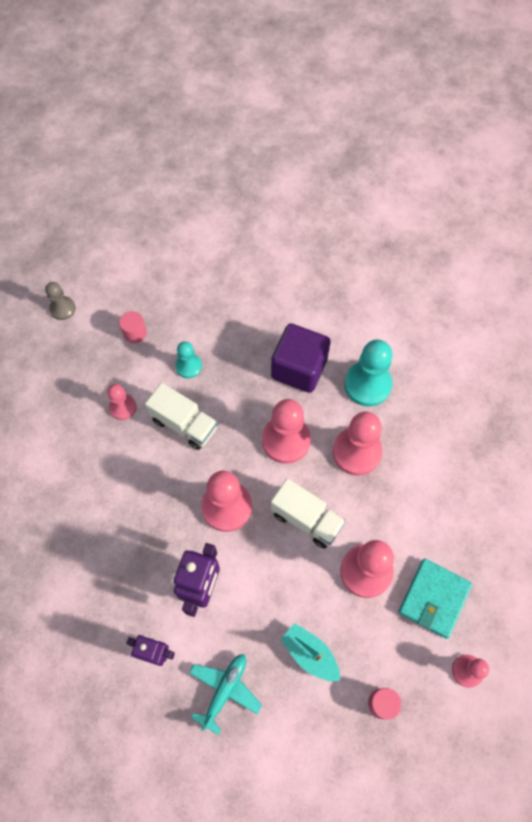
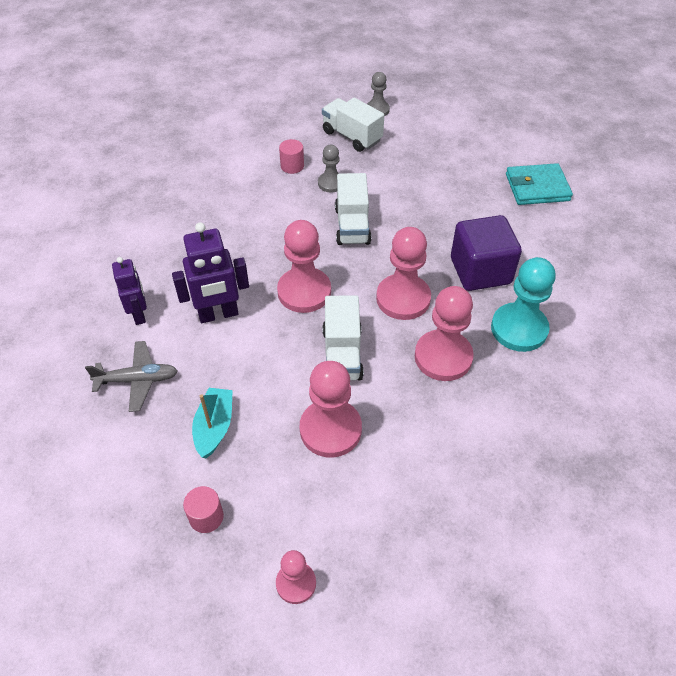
camera: 55 degrees right, 15 degrees down
pink pawn [107,384,137,420] -> grey pawn [318,145,339,192]
pink cylinder [119,311,147,343] -> pink cylinder moved to [279,139,304,174]
turquoise pawn [175,341,202,378] -> none
turquoise plane [189,654,262,735] -> grey plane [85,341,178,412]
turquoise wallet [399,558,472,639] -> turquoise wallet moved to [506,163,573,205]
none -> white truck [322,98,384,152]

